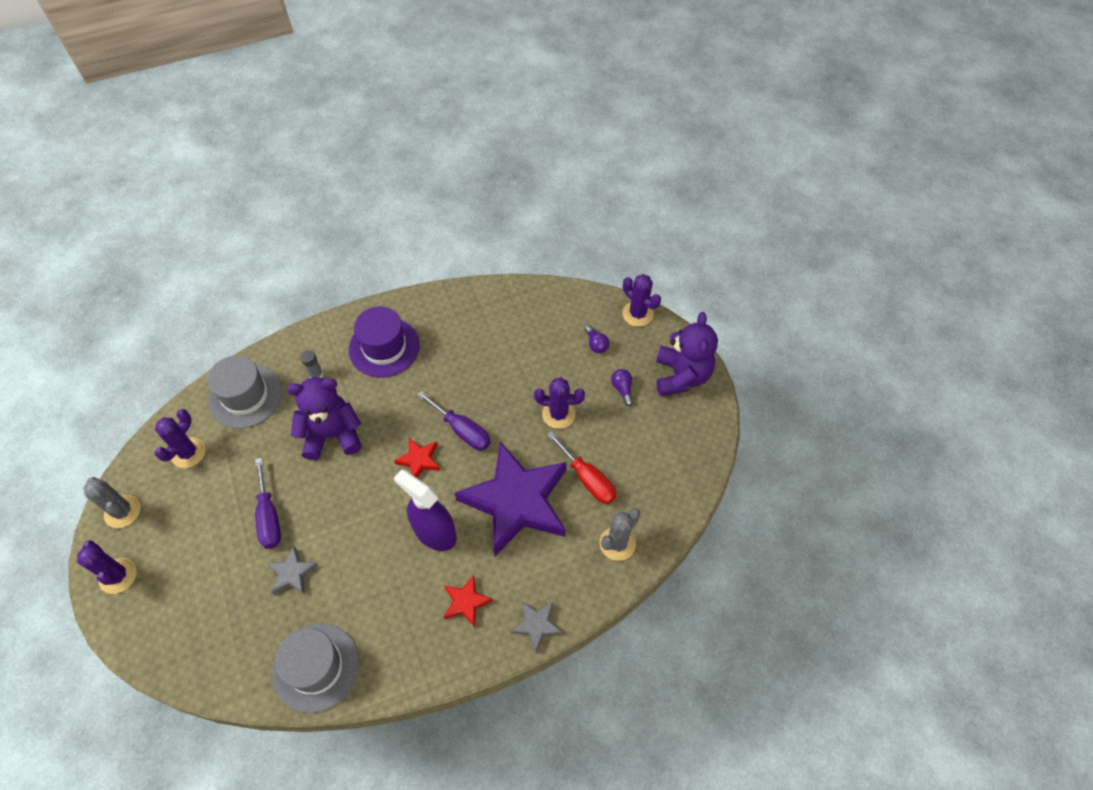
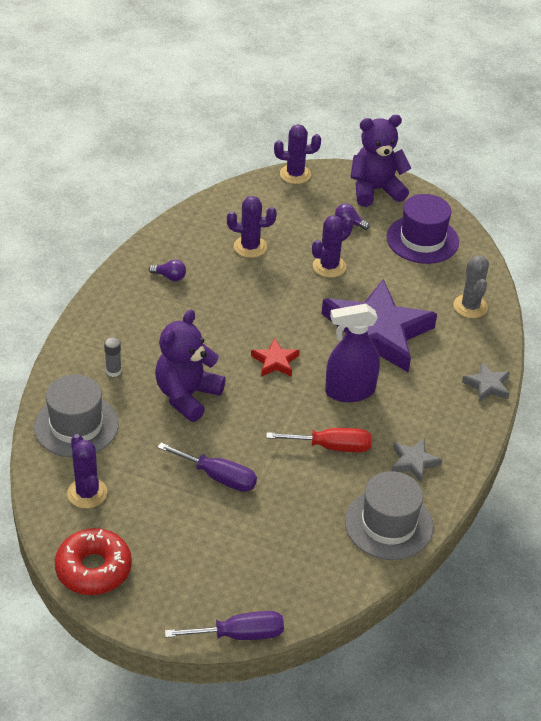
camera: 50 degrees left, 15 degrees down
purple cactus [77,540,137,594] -> purple cactus moved to [227,196,277,258]
grey cactus [84,477,141,528] -> red donut [55,528,132,595]
grey star [267,546,318,594] -> grey star moved to [392,439,442,483]
purple hat [349,306,420,378] -> purple hat moved to [386,194,459,264]
purple screwdriver [417,391,491,451] -> purple screwdriver moved to [165,611,284,640]
red star [444,575,493,627] -> none
red screwdriver [547,431,617,504] -> red screwdriver moved to [266,428,372,452]
purple light bulb [585,325,609,353] -> purple light bulb moved to [149,260,186,281]
purple teddy bear [656,312,718,396] -> purple teddy bear turned 60 degrees counterclockwise [350,115,412,207]

